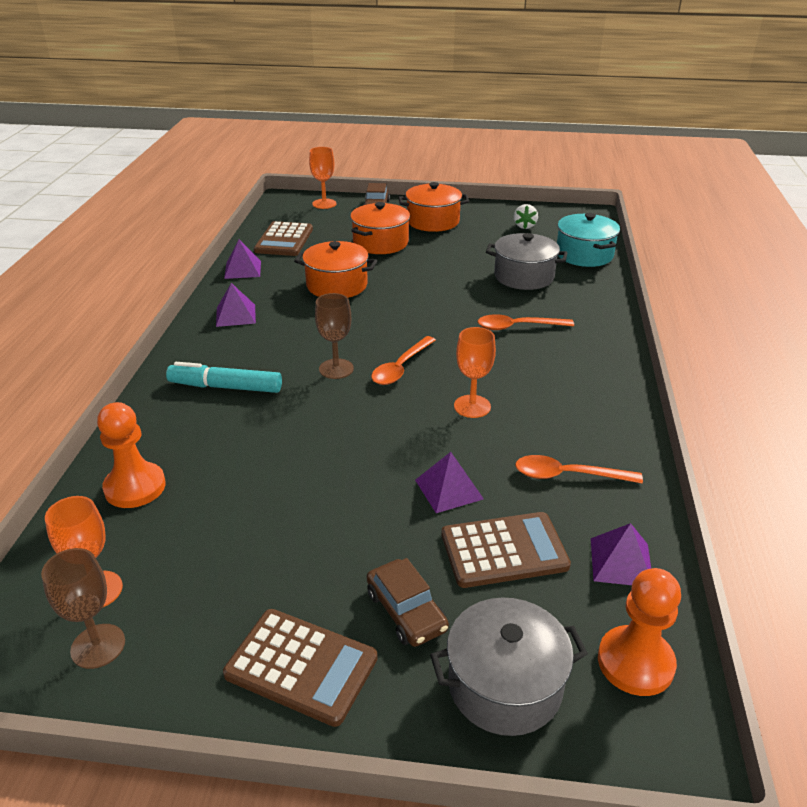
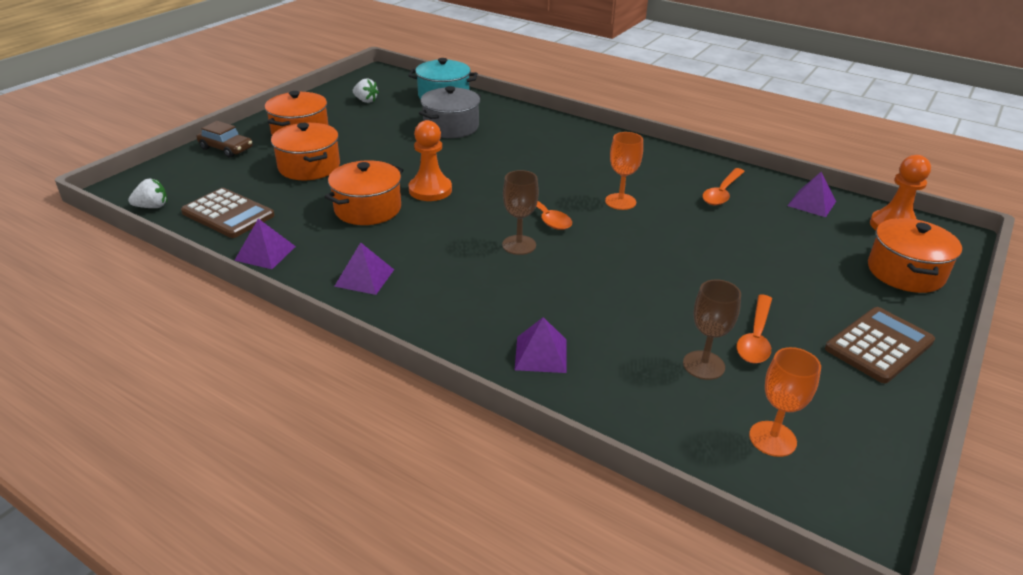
camera: 65 degrees left, 0 degrees up
brown goblet [41,548,125,669] -> brown goblet moved to [683,279,741,380]
orange pawn [97,402,165,508] -> orange pawn moved to [408,120,452,201]
turquoise marker [166,362,282,393] -> none
orange goblet [309,147,336,209] -> none
brown car [367,558,449,647] -> none
purple pyramid [415,452,484,513] -> purple pyramid moved to [515,317,566,373]
grey pot [430,597,588,736] -> orange pot [868,218,962,293]
brown calculator [441,512,571,588] -> none
orange spoon [478,314,574,330] -> orange spoon moved to [737,295,772,363]
none -> white strawberry [128,179,167,208]

